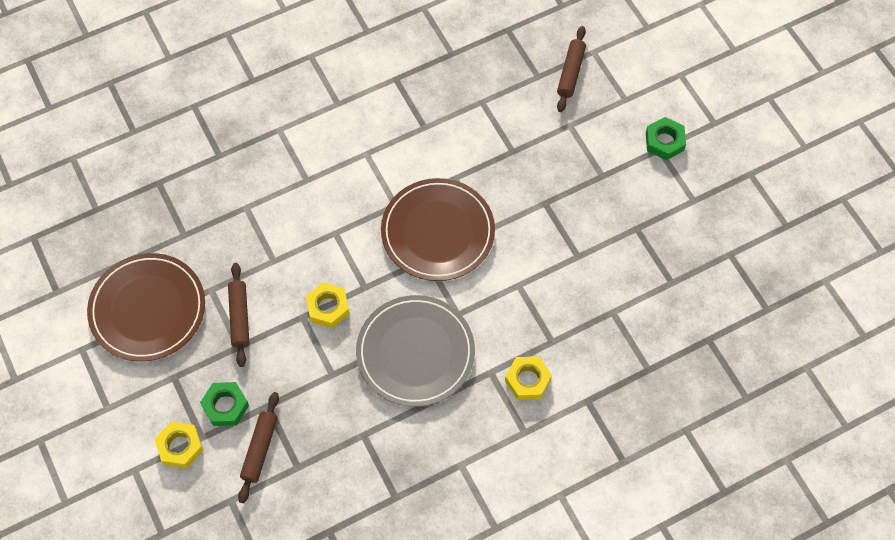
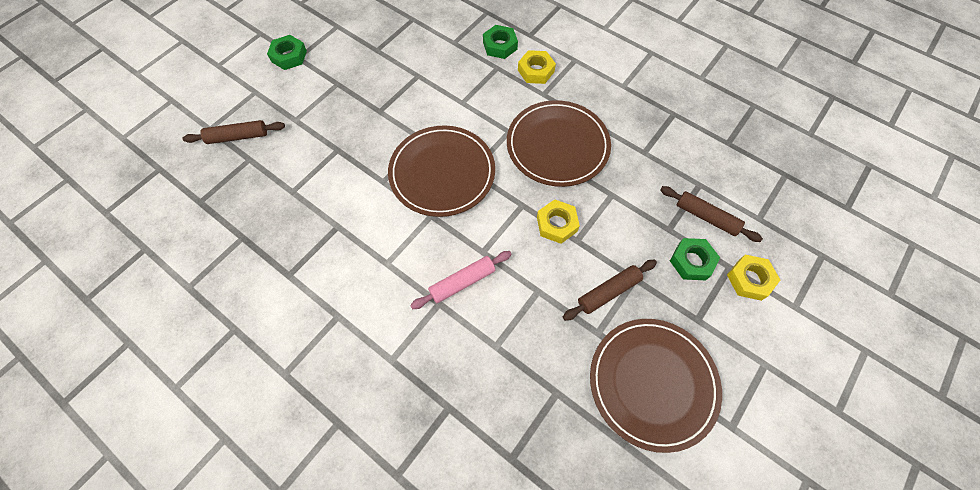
camera: 115 degrees left, 0 degrees up
brown rolling pin [238,392,279,503] -> brown rolling pin turned 45 degrees clockwise [660,186,763,242]
grey plate [356,295,475,407] -> brown plate [507,100,611,187]
none -> pink rolling pin [410,251,512,309]
none -> green nut [483,25,518,59]

